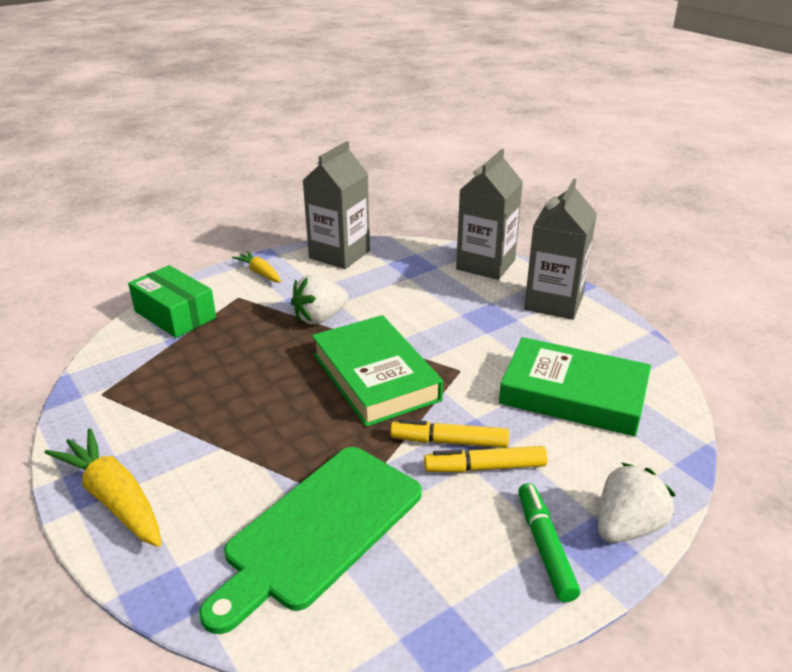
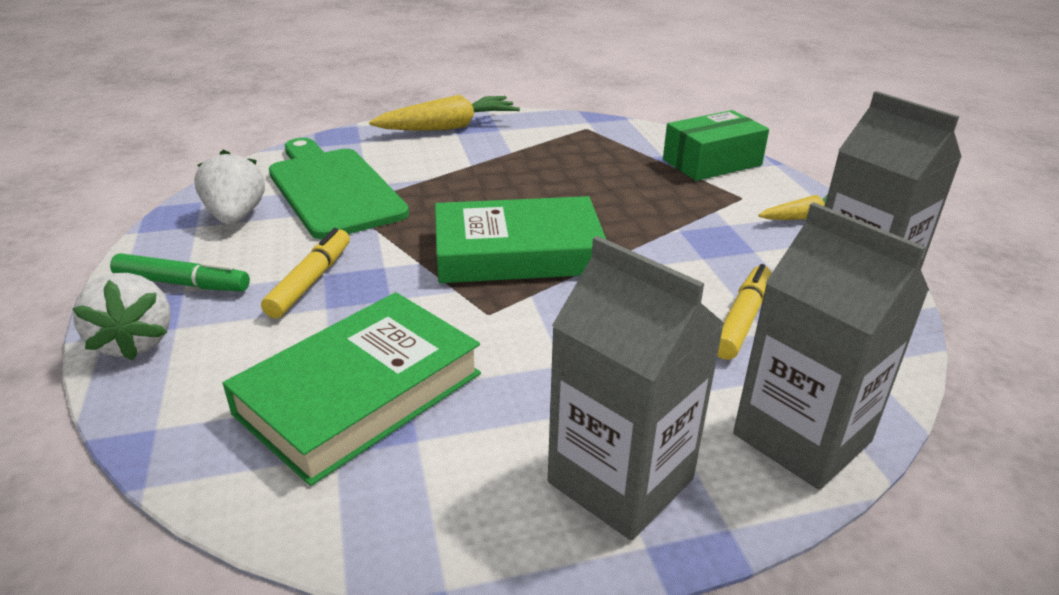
camera: 110 degrees right, 0 degrees up
white strawberry [291,274,349,325] -> white strawberry moved to [194,150,265,224]
yellow marker [390,419,509,448] -> yellow marker moved to [717,264,772,360]

